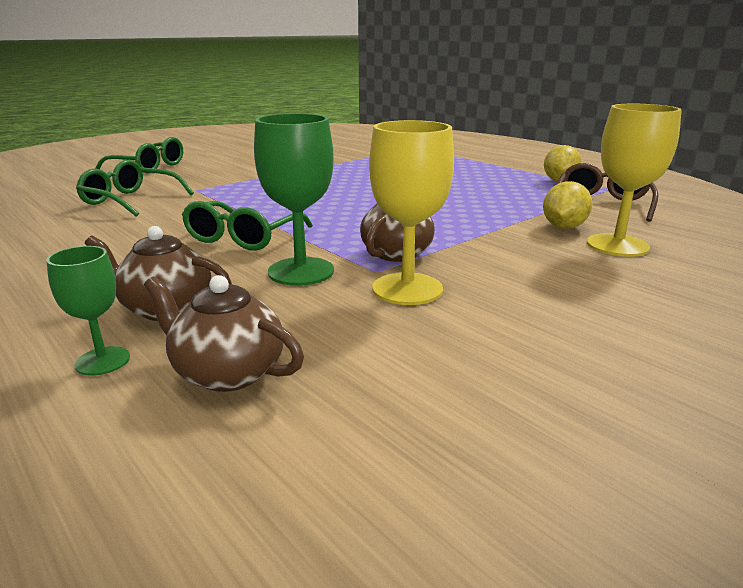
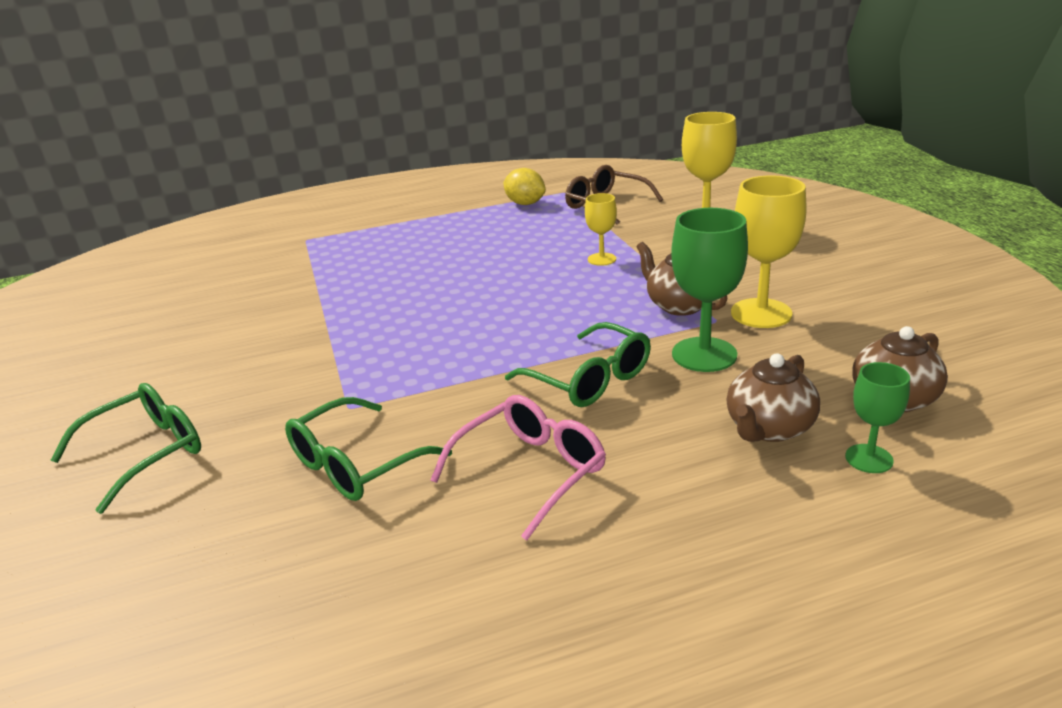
camera: 65 degrees left, 5 degrees up
yellow lemon [543,181,593,229] -> none
none -> pink glasses [431,395,606,540]
none -> yellow goblet [585,193,617,266]

